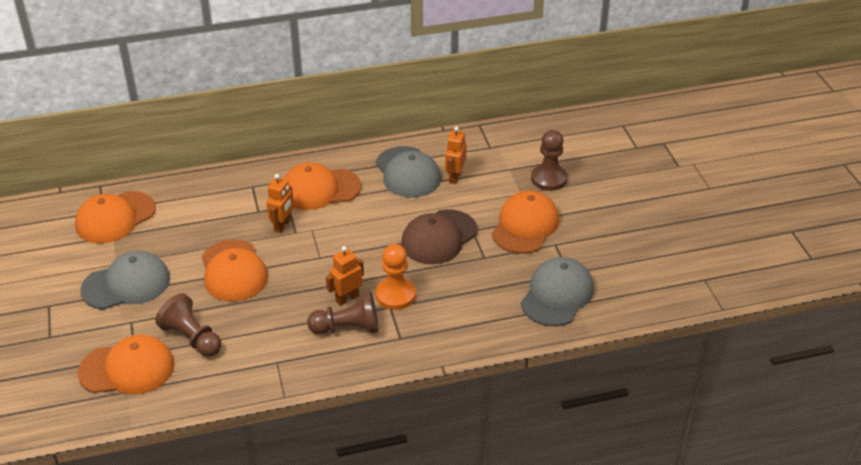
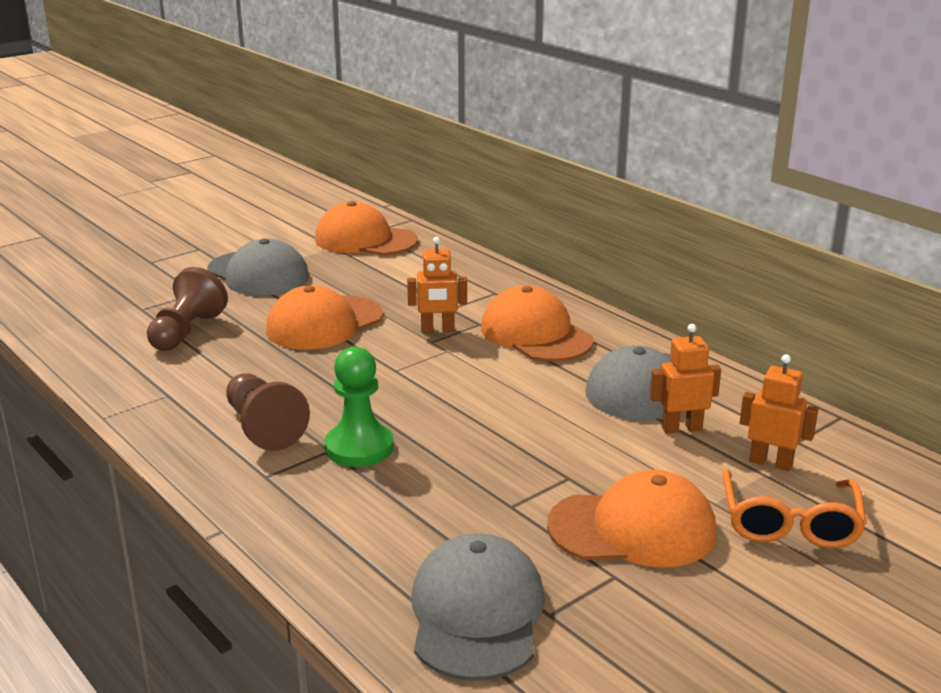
camera: 65 degrees right, 15 degrees down
orange cap [78,335,174,395] -> none
orange robot [326,246,364,306] -> orange robot moved to [740,354,818,471]
orange pawn [376,244,416,310] -> green pawn [325,347,394,467]
brown cap [401,209,478,264] -> none
grey cap [521,257,594,326] -> grey cap turned 90 degrees counterclockwise [411,533,545,681]
brown pawn [531,130,568,191] -> orange glasses [723,470,867,548]

